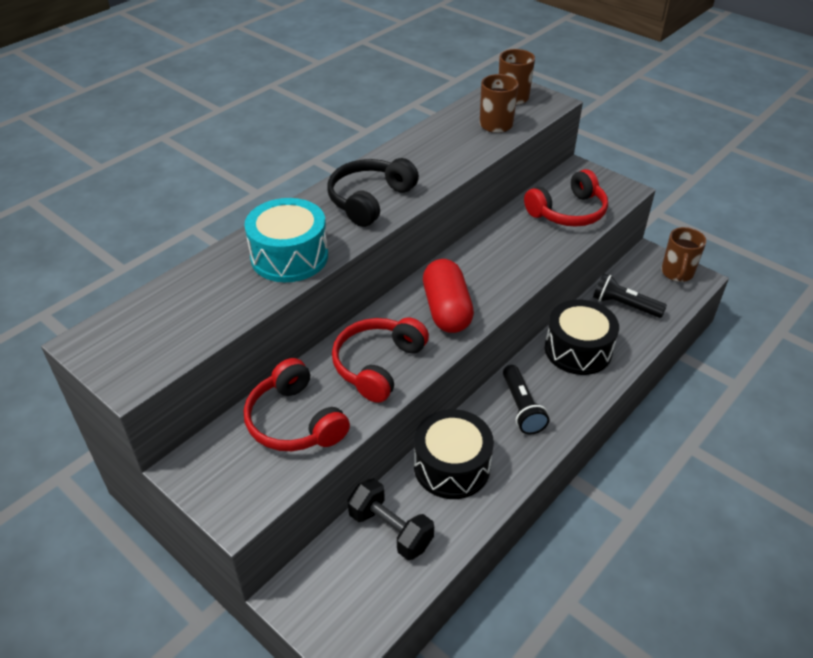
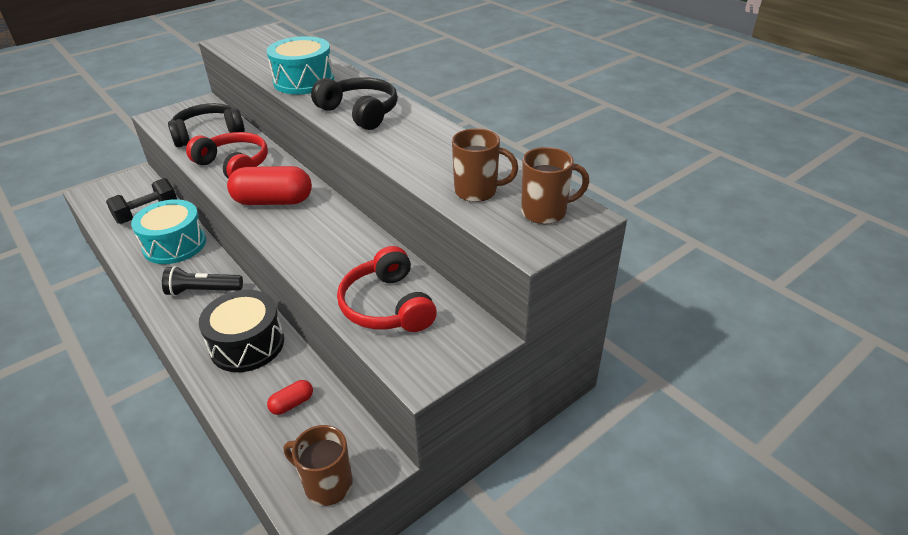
camera: 100 degrees right, 5 degrees down
red headphones [244,358,350,451] -> black headphones [168,103,245,147]
black drum [414,409,494,499] -> turquoise drum [131,199,206,264]
black flashlight [593,273,667,318] -> red capsule [267,380,313,415]

